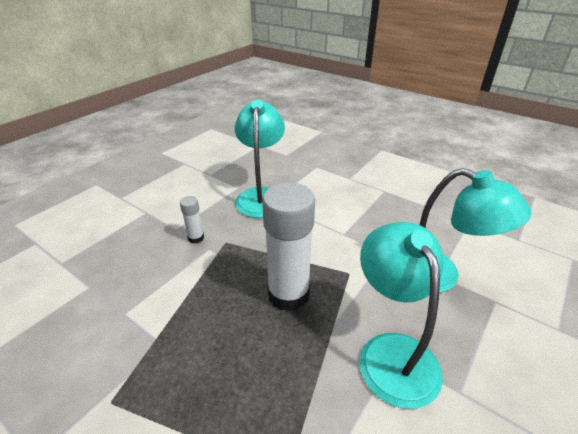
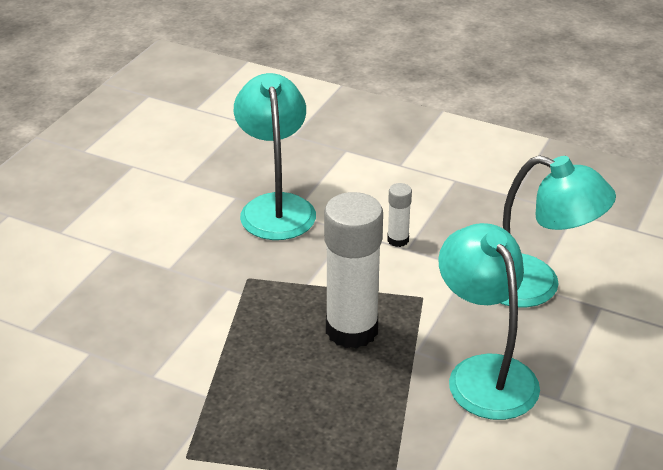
camera: 10 degrees left, 0 degrees up
white glue stick [180,196,204,244] -> white glue stick moved to [387,183,412,247]

